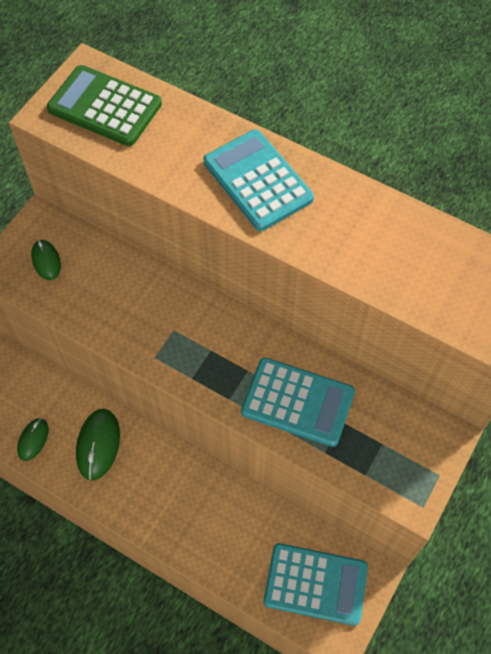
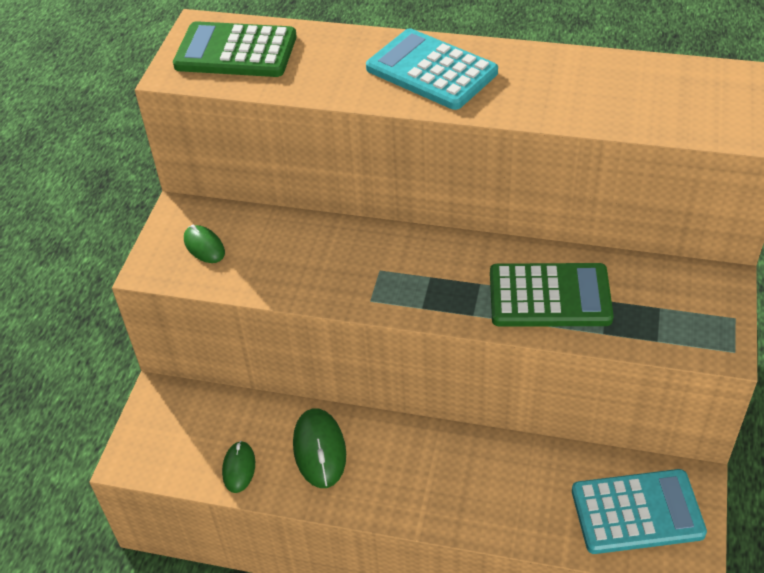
camera: 15 degrees left, 15 degrees down
turquoise calculator [241,358,355,447] -> green calculator [490,263,614,327]

